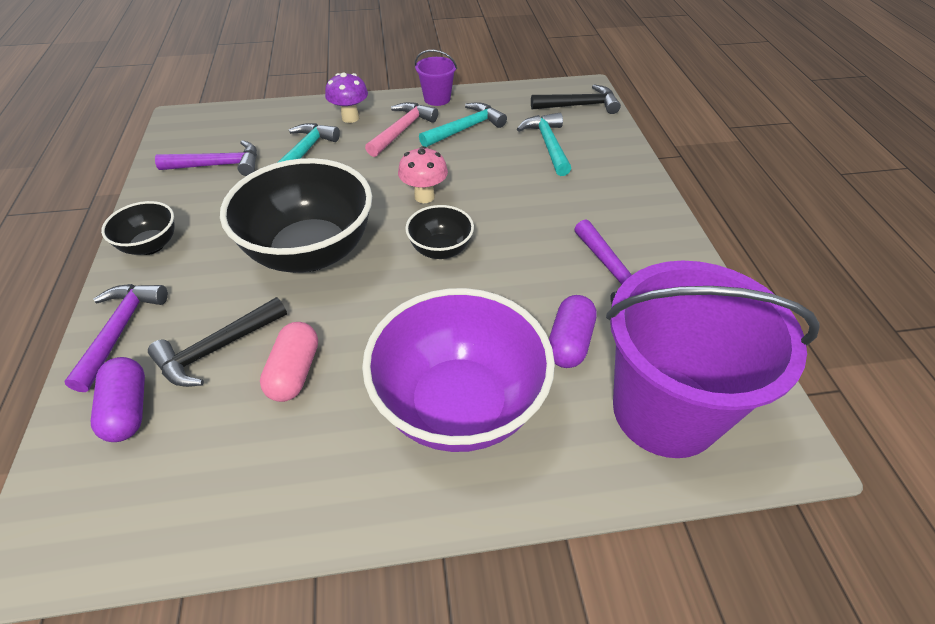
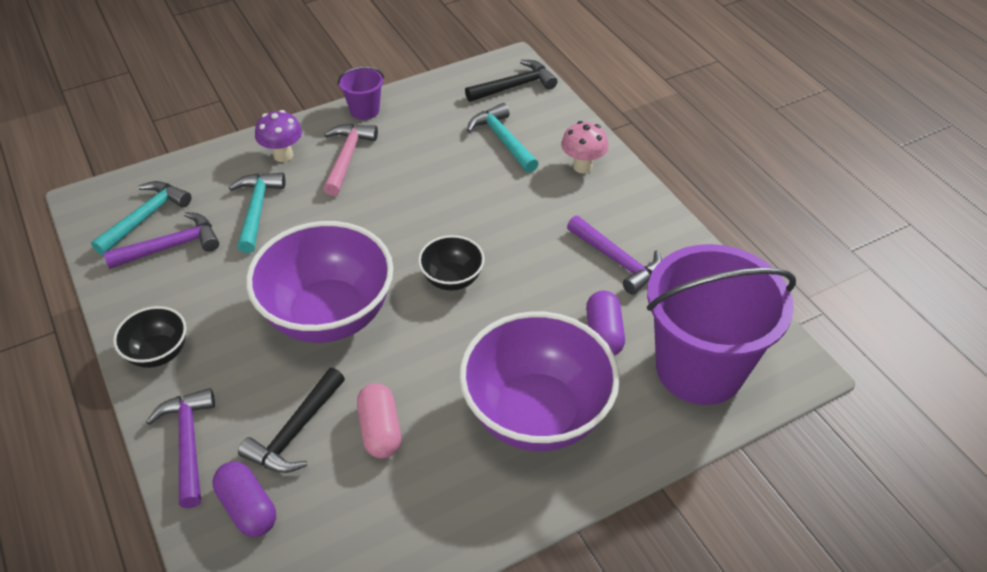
camera: 20 degrees left, 0 degrees up
black bowl [220,158,372,273] -> purple bowl [246,221,394,343]
pink mushroom [398,146,448,203] -> pink mushroom moved to [561,121,609,173]
turquoise hammer [419,102,507,147] -> turquoise hammer moved to [91,181,191,255]

